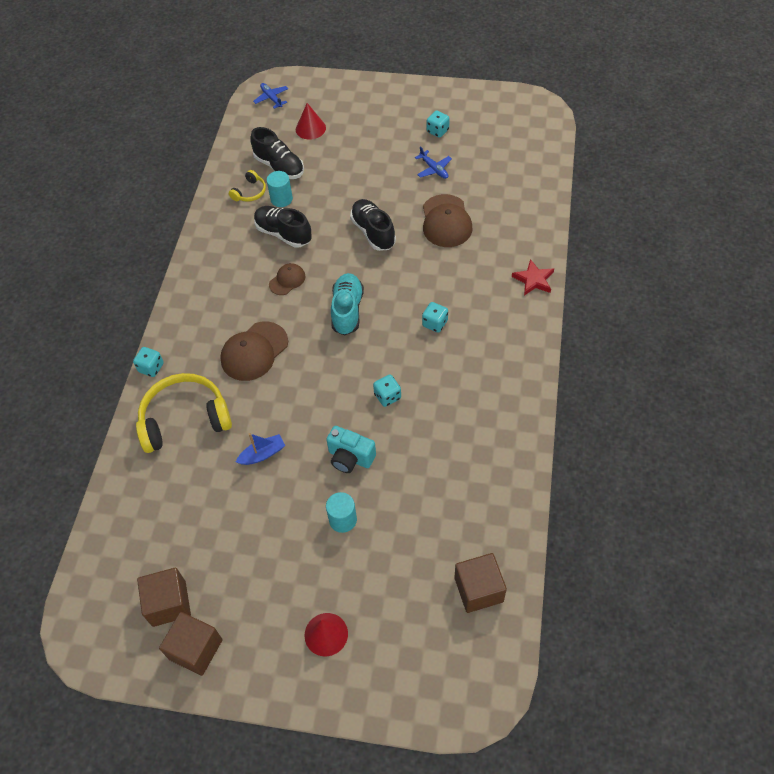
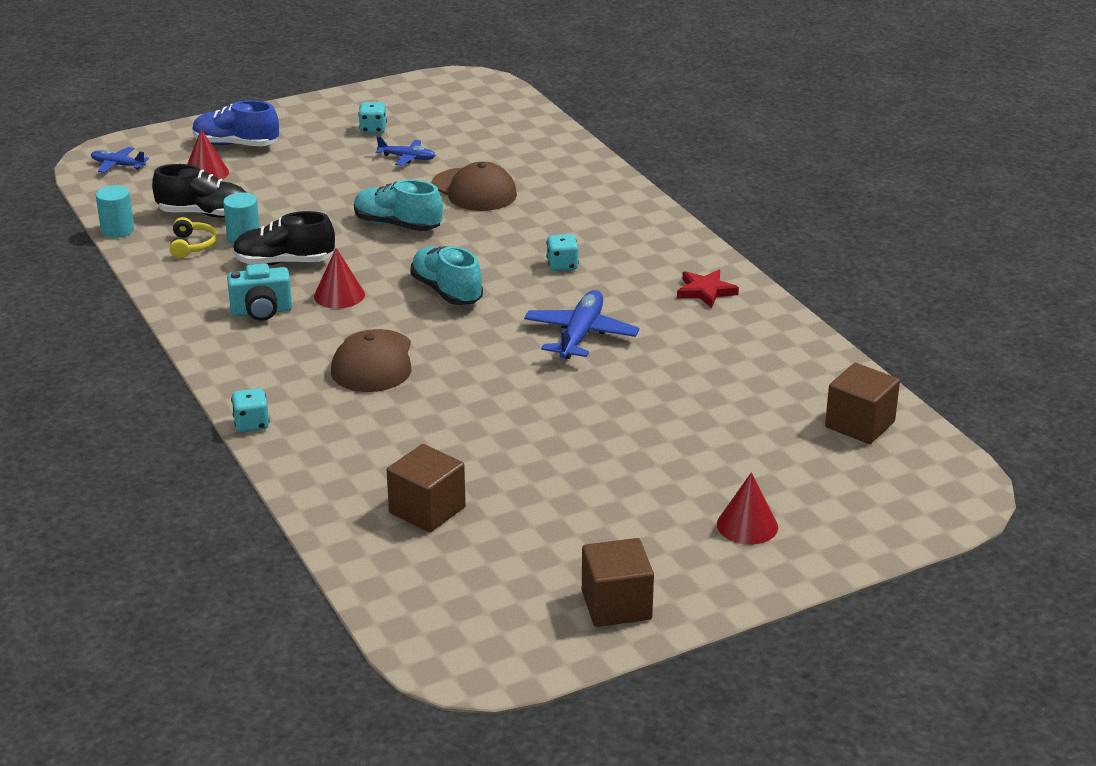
camera: 40 degrees left, 25 degrees down
yellow headphones [136,373,232,453] -> none
brown cube [137,568,191,627] -> brown cube moved to [387,444,466,532]
blue boat [236,433,285,465] -> none
brown cap [269,263,306,295] -> red cone [314,248,365,309]
turquoise camera [326,426,376,473] -> turquoise camera moved to [227,263,292,321]
turquoise cylinder [326,492,357,533] -> turquoise cylinder moved to [96,185,134,238]
black shoe [350,199,396,251] -> turquoise shoe [354,179,443,231]
turquoise dice [373,375,401,407] -> blue plane [524,290,639,359]
red star [512,259,554,295] -> red star moved to [677,270,739,308]
none -> blue shoe [192,100,279,146]

